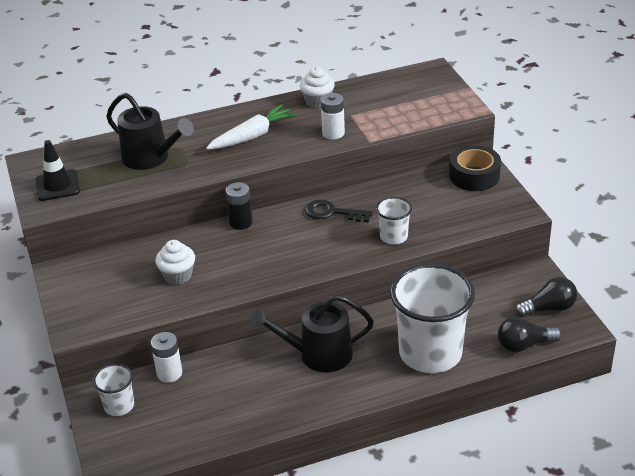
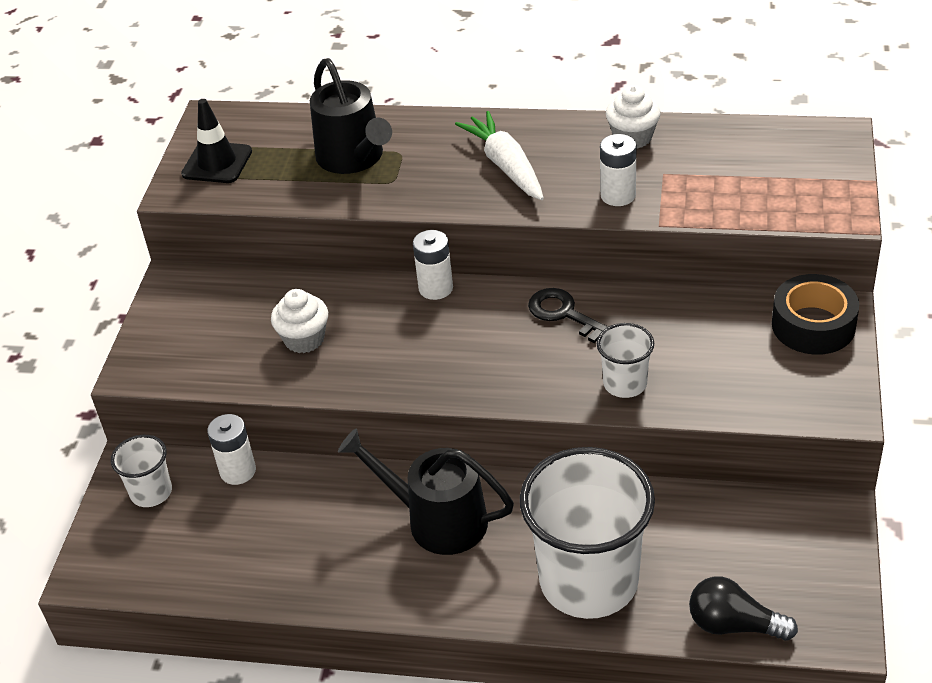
camera: 30 degrees right, 5 degrees up
white carrot [206,104,297,150] -> white carrot turned 105 degrees counterclockwise [455,111,544,200]
black battery [226,182,253,230] -> white battery [413,230,453,300]
black light bulb [515,277,577,317] -> none

